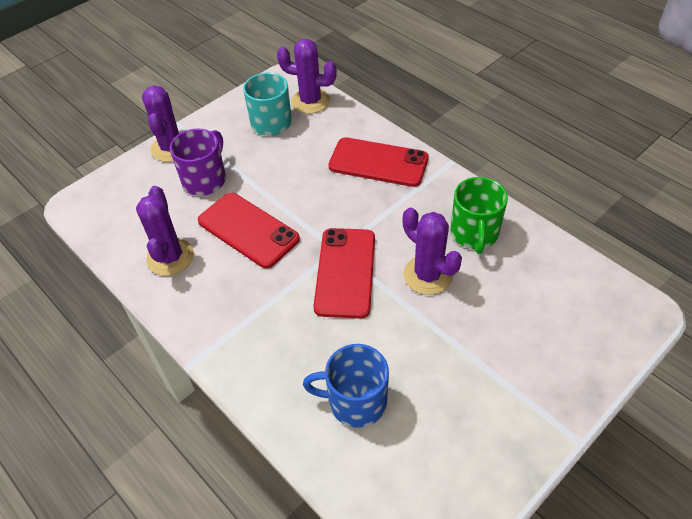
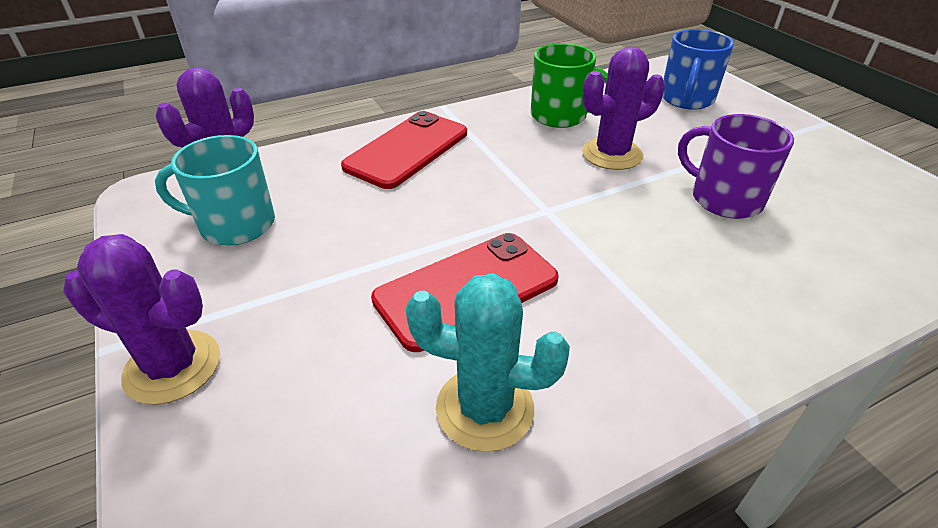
camera: 75 degrees left, 10 degrees down
purple cactus [136,186,194,276] -> turquoise cactus [406,273,570,452]
purple mug [170,129,226,196] -> purple mug moved to [678,114,794,219]
blue mug [303,344,389,428] -> blue mug moved to [662,29,734,110]
red phone [313,228,375,319] -> none

